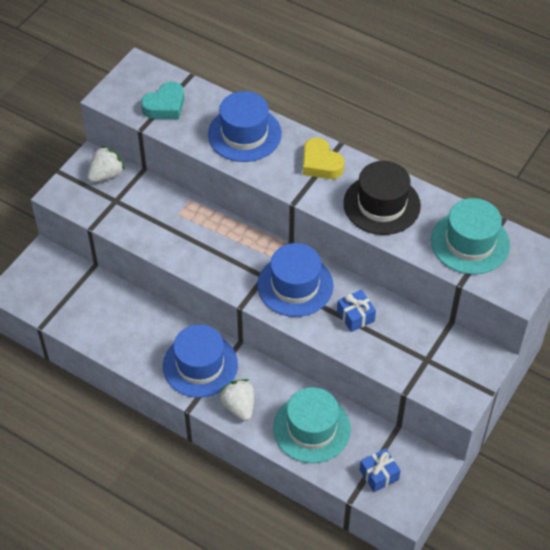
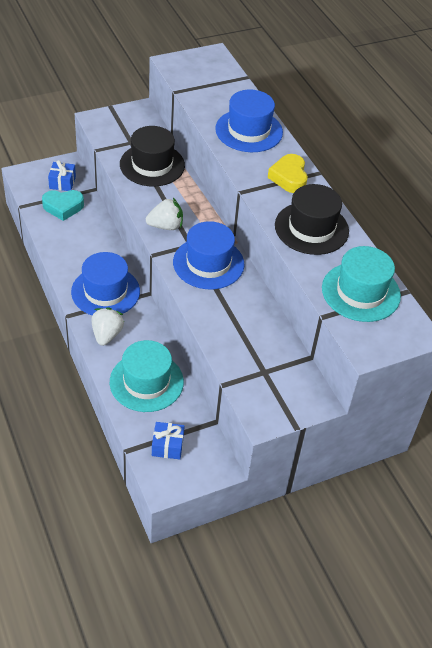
camera: 30 degrees right, 5 degrees down
white strawberry [87,146,125,182] -> white strawberry moved to [146,198,183,230]
turquoise heart [141,82,184,119] -> turquoise heart moved to [42,190,84,221]
blue gift [337,290,376,332] -> blue gift moved to [48,160,76,191]
none -> black hat [120,126,185,187]

